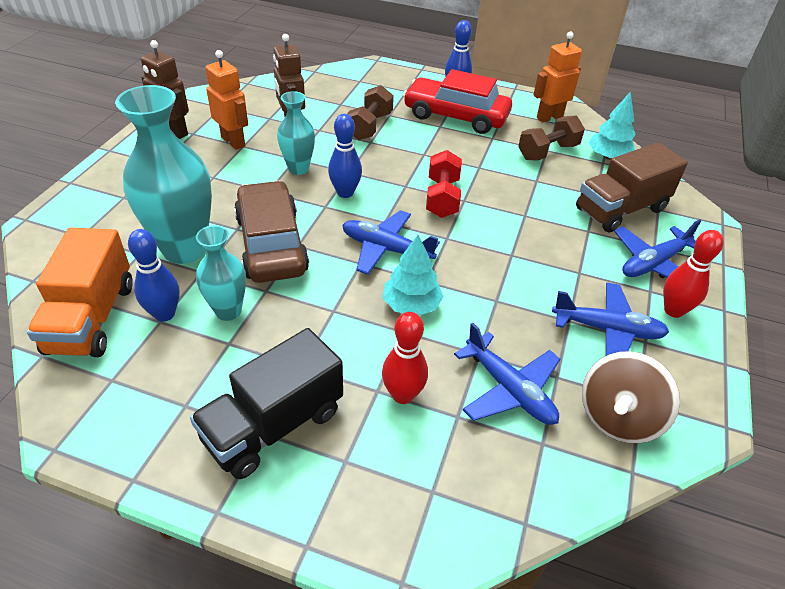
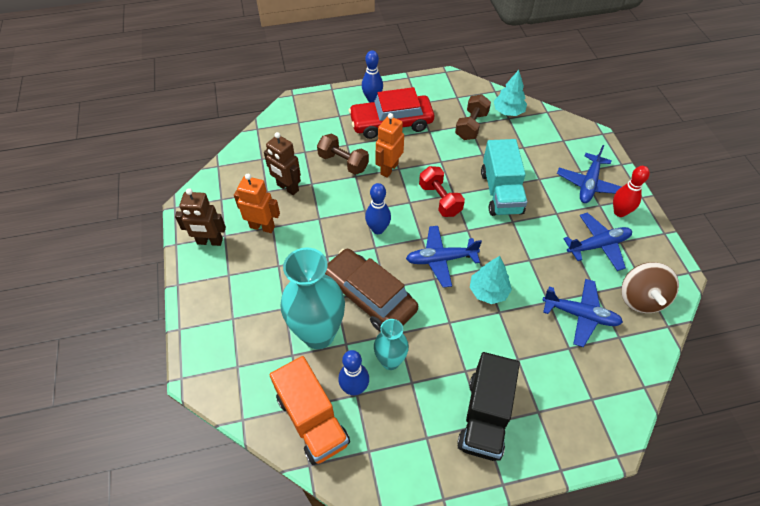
camera: 30 degrees left, 10 degrees up
turquoise vase [277,91,315,175] -> none
brown dumbbell [347,85,394,140] -> brown dumbbell turned 45 degrees counterclockwise [317,134,369,175]
red bowling pin [382,312,428,404] -> none
orange robot [533,32,582,122] -> orange robot moved to [375,113,404,178]
brown truck [576,142,688,233] -> none
none -> turquoise truck [481,139,527,216]

